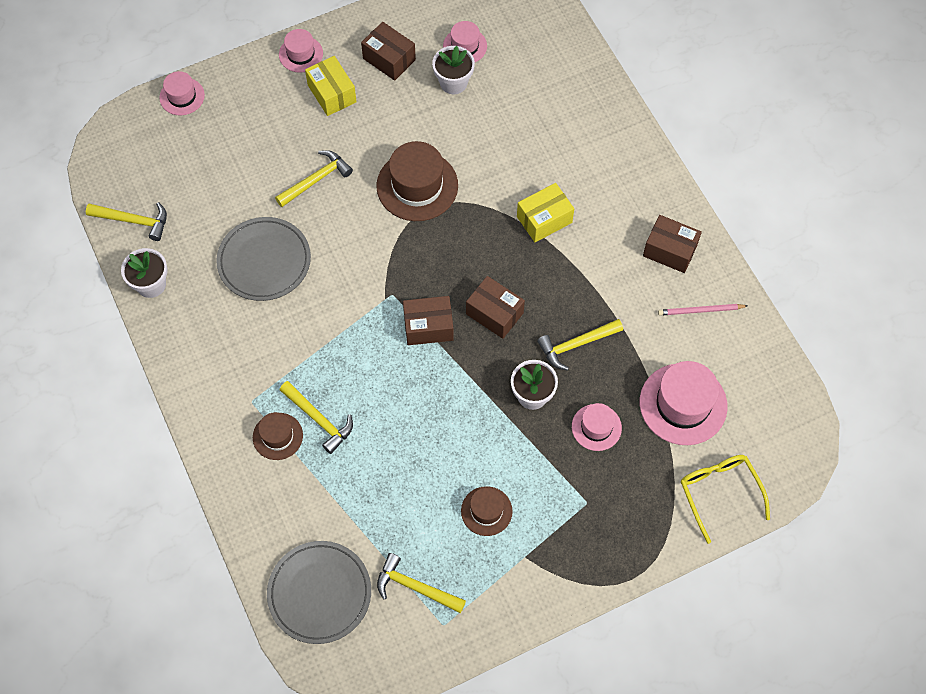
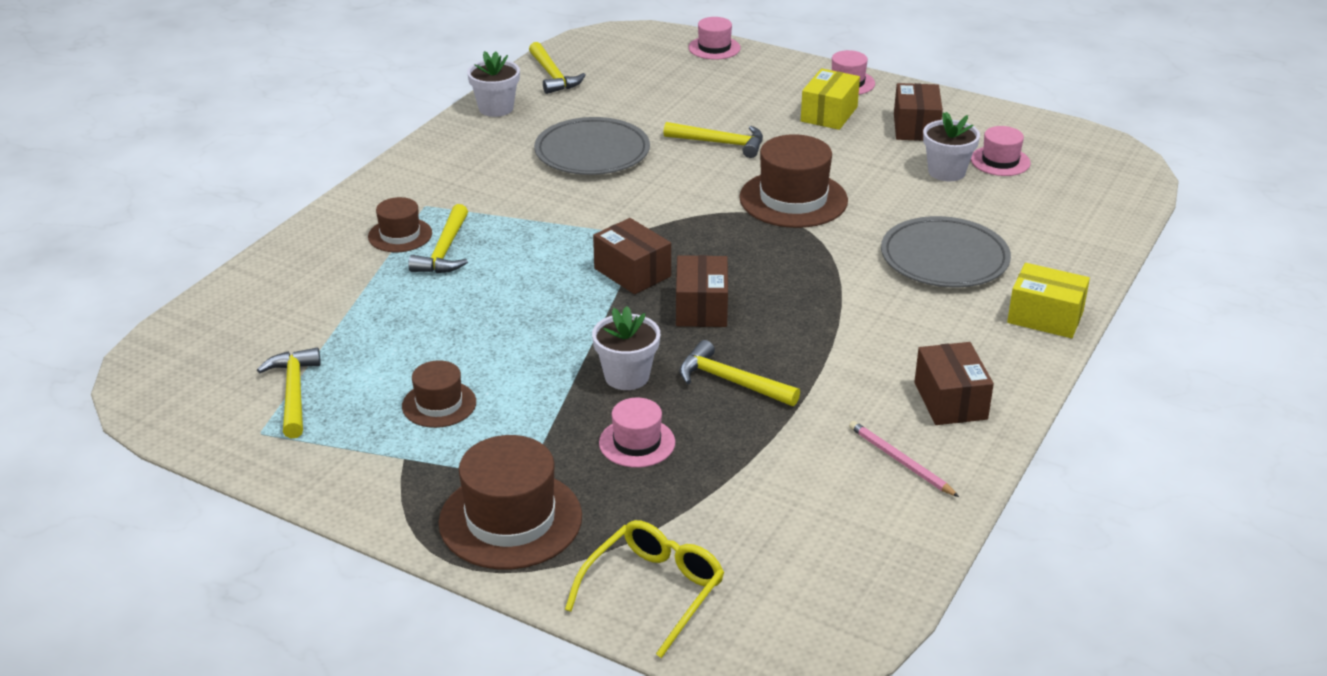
camera: 55 degrees right, 30 degrees down
grey plate [267,541,371,644] -> grey plate moved to [881,216,1011,287]
yellow box [517,183,574,242] -> yellow box moved to [1007,263,1090,338]
pink hat [640,361,728,445] -> none
none -> brown hat [439,435,582,569]

